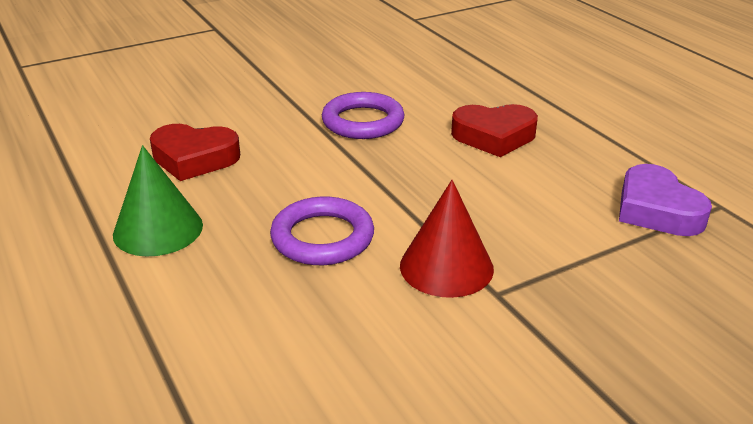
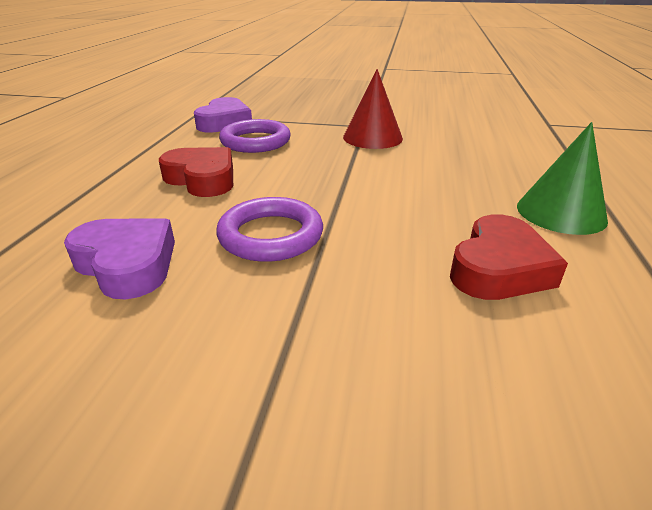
camera: 140 degrees left, 0 degrees up
red heart [150,124,240,181] -> red heart turned 75 degrees clockwise [450,214,568,300]
purple ring [270,197,374,265] -> purple ring moved to [219,119,291,153]
none -> purple heart [64,218,175,300]

